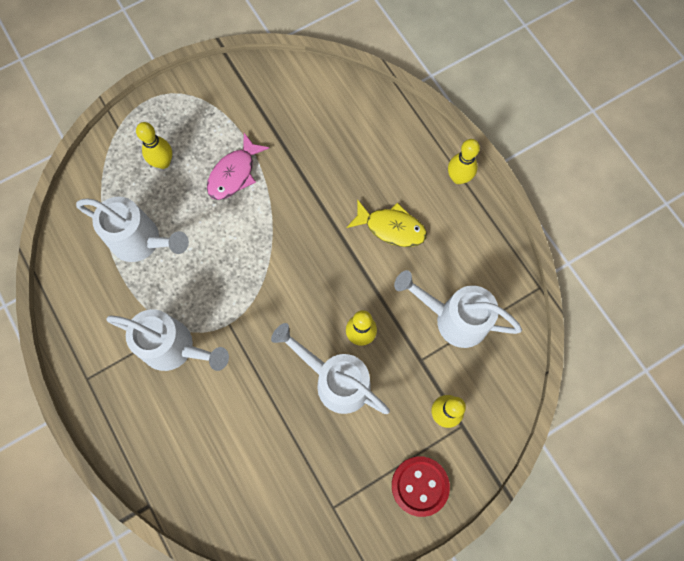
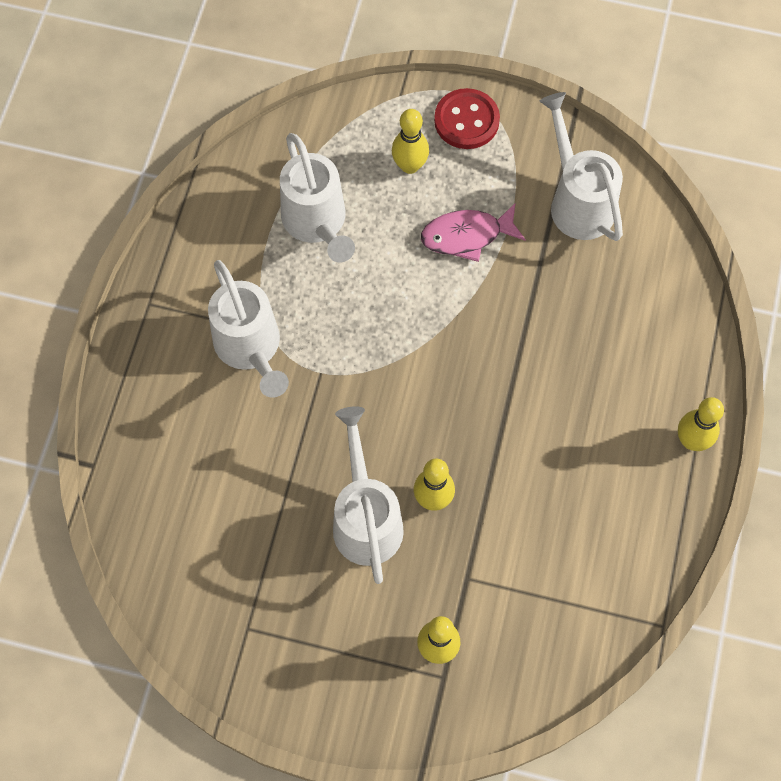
camera: 45 degrees right, 5 degrees down
yellow fish [347,199,427,247] -> none
red button [392,456,450,517] -> red button moved to [434,88,500,149]
white watering can [394,270,522,348] -> white watering can moved to [539,92,623,241]

